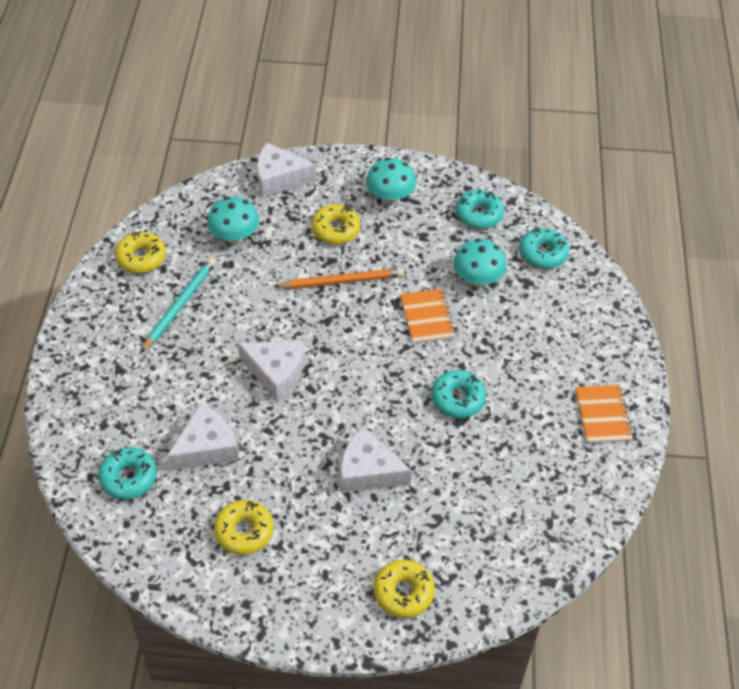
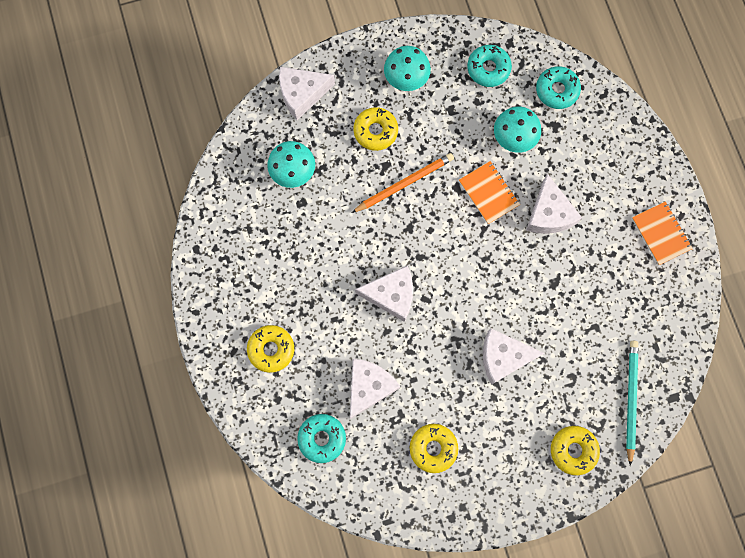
camera: 20 degrees left, 25 degrees up
yellow donut [115,231,166,273] -> yellow donut moved to [247,325,294,373]
turquoise pencil [140,258,216,353] -> turquoise pencil moved to [626,341,638,466]
turquoise donut [431,370,486,418] -> none
none -> white cheese [526,173,582,234]

